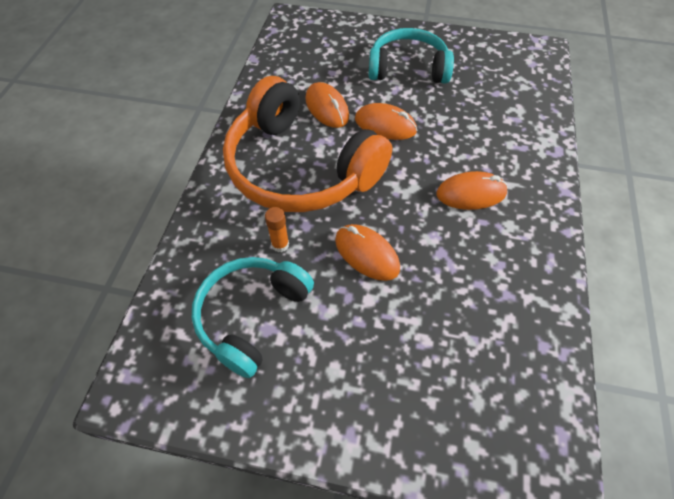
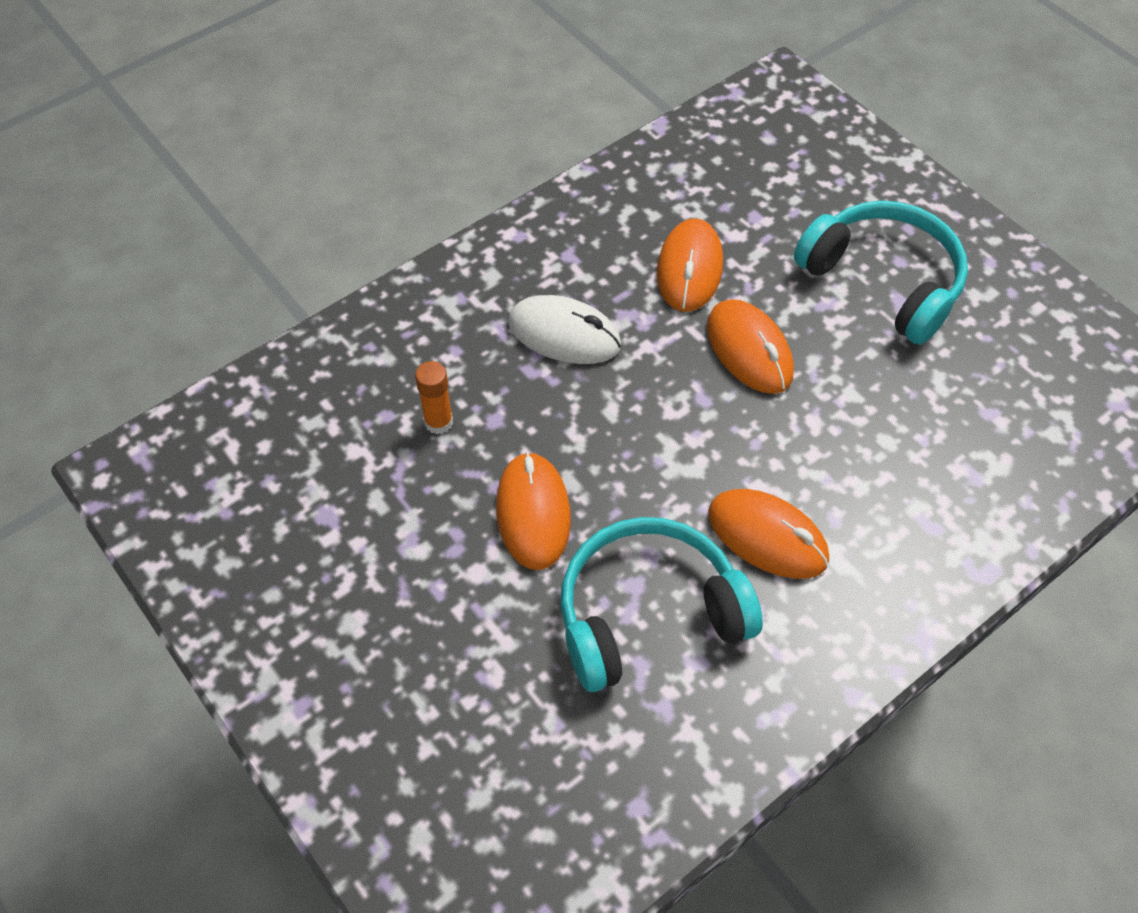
camera: 40 degrees right, 0 degrees up
turquoise headphones [192,257,314,378] -> turquoise headphones moved to [560,517,763,692]
orange headphones [223,76,392,212] -> white mouse [508,295,621,364]

